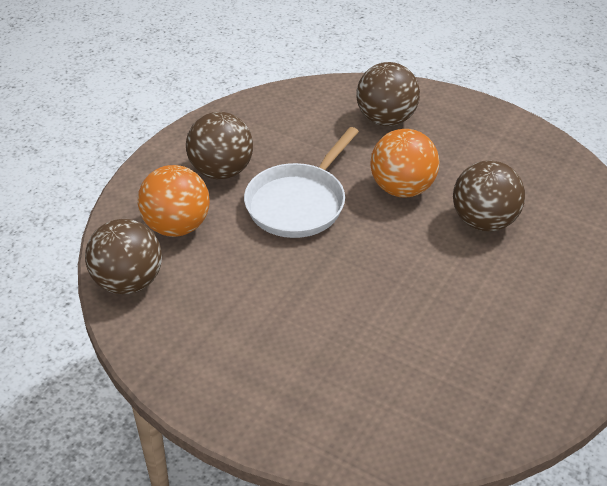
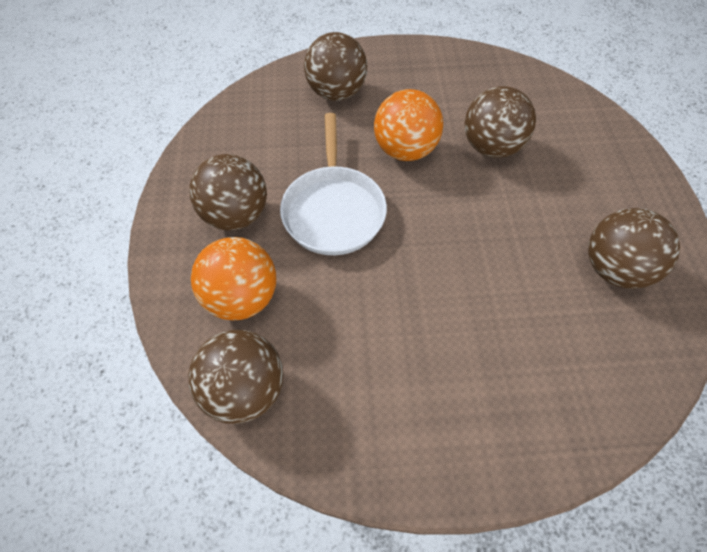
camera: 35 degrees left, 15 degrees up
none -> brown ball [588,208,680,289]

